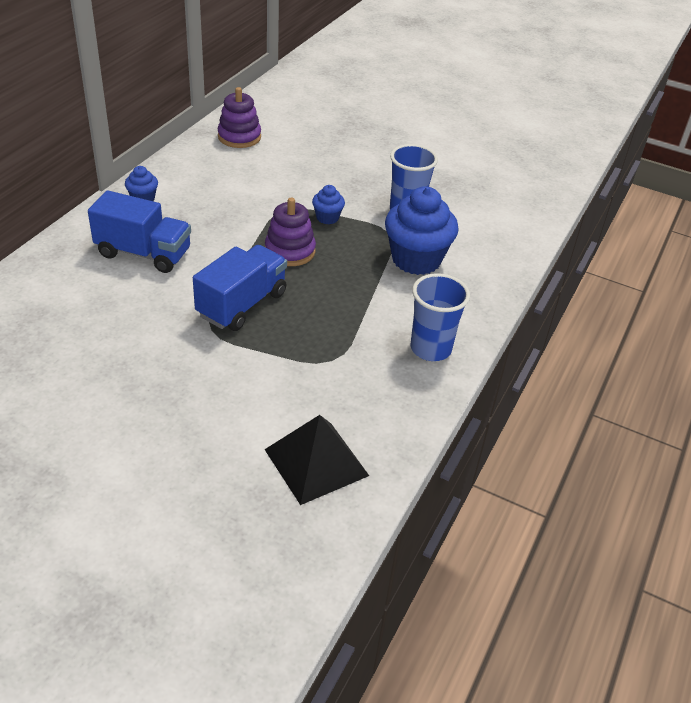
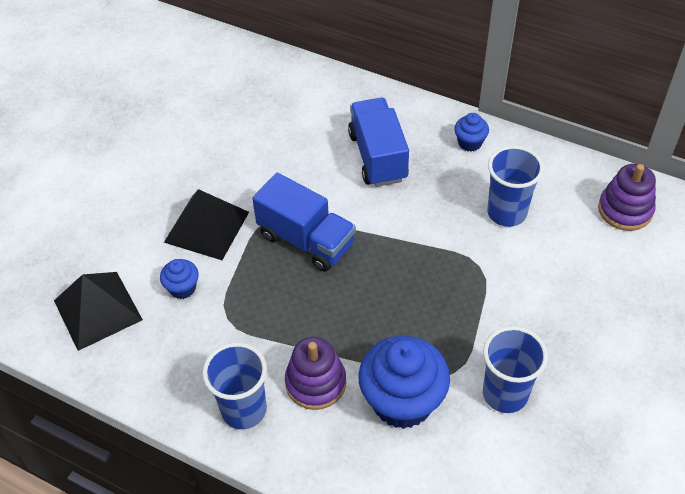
camera: 95 degrees right, 10 degrees up
blue truck [88,190,191,273] -> blue truck turned 150 degrees clockwise [348,98,409,187]
purple stacking toy [265,198,316,266] -> purple stacking toy moved to [285,337,346,410]
blue cupcake [312,185,345,224] -> blue cupcake moved to [160,259,199,299]
none -> black pyramid [164,189,249,260]
none -> blue cup [487,146,544,227]

